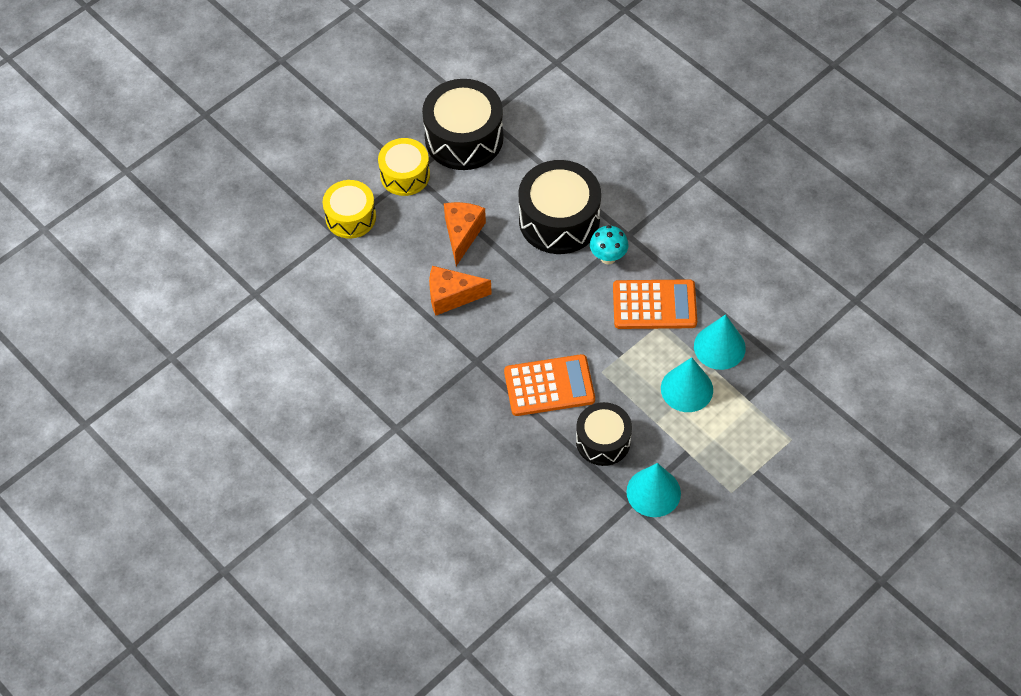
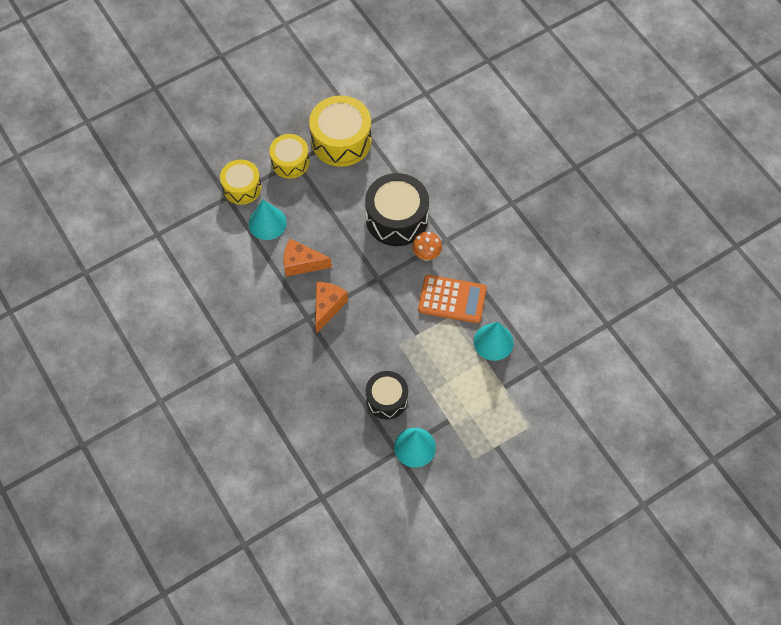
camera: 10 degrees right, 5 degrees up
black drum [422,79,504,170] -> yellow drum [309,95,372,167]
orange cheese [444,202,486,266] -> orange cheese moved to [315,282,348,333]
orange calculator [504,354,595,416] -> none
turquoise mushroom [590,225,628,264] -> orange mushroom [412,232,442,261]
turquoise cone [661,357,713,412] -> turquoise cone moved to [248,200,287,240]

